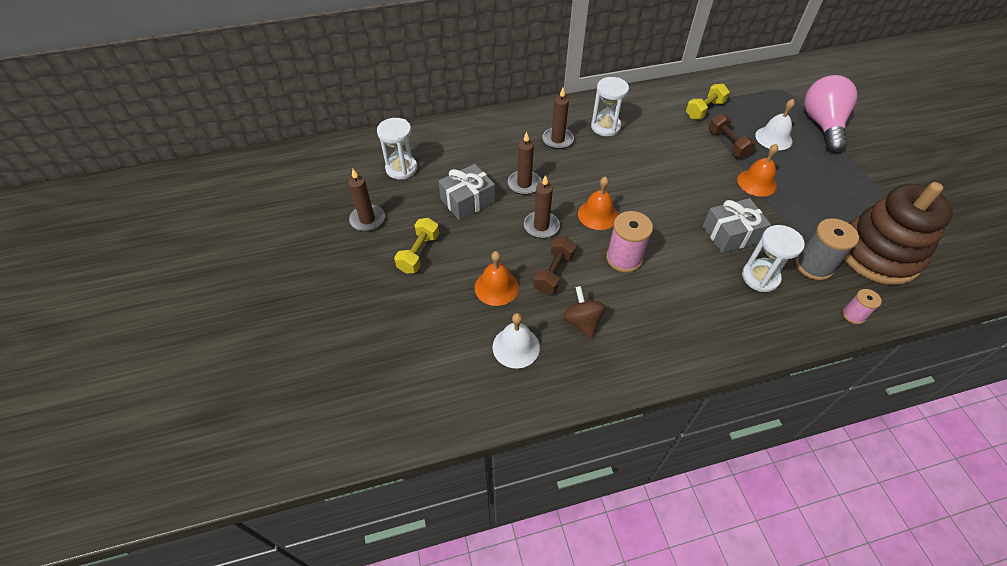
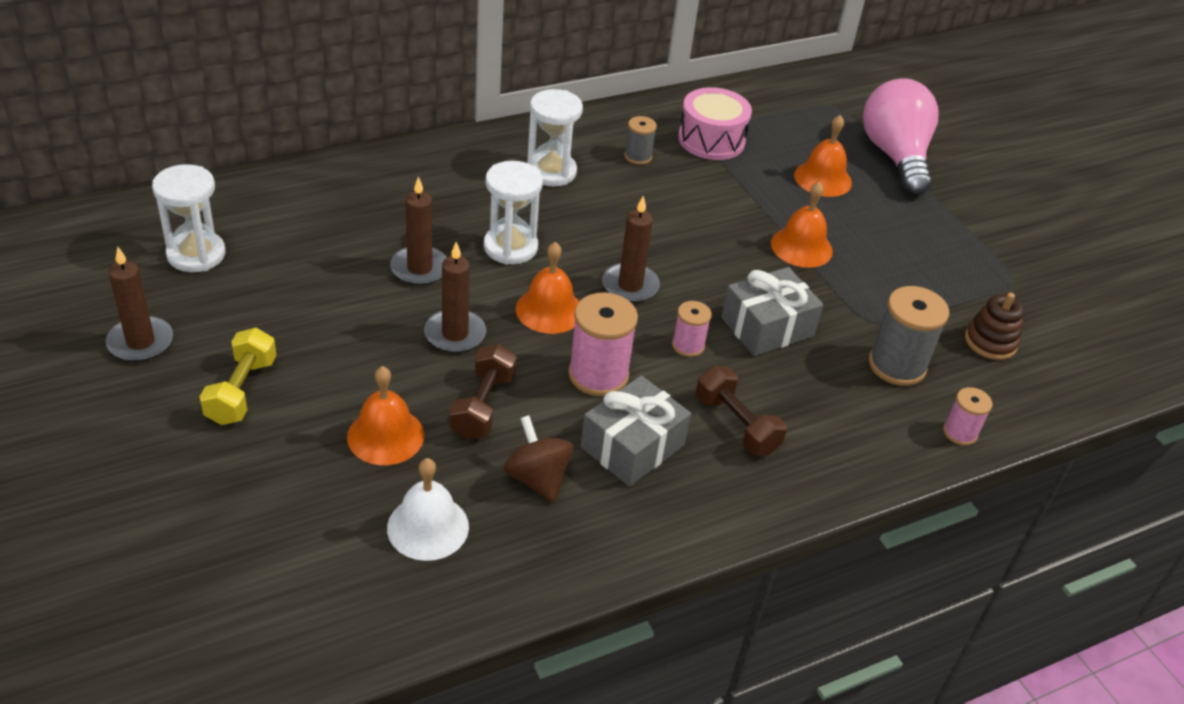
camera: 15 degrees left, 10 degrees down
grey gift [438,164,495,220] -> grey gift moved to [581,376,691,486]
brown candle [542,88,574,149] -> brown candle moved to [602,196,660,303]
yellow dumbbell [686,84,730,119] -> pink drum [678,87,752,160]
brown dumbbell [709,113,756,158] -> brown dumbbell moved to [696,366,787,456]
white hourglass [742,225,805,292] -> white hourglass moved to [484,161,543,265]
white bell [755,99,795,150] -> orange bell [794,115,852,197]
brown stacking toy [844,182,953,285] -> brown stacking toy [965,293,1024,360], size x0.43
none -> grey spool [624,116,657,165]
none -> pink spool [672,301,712,357]

